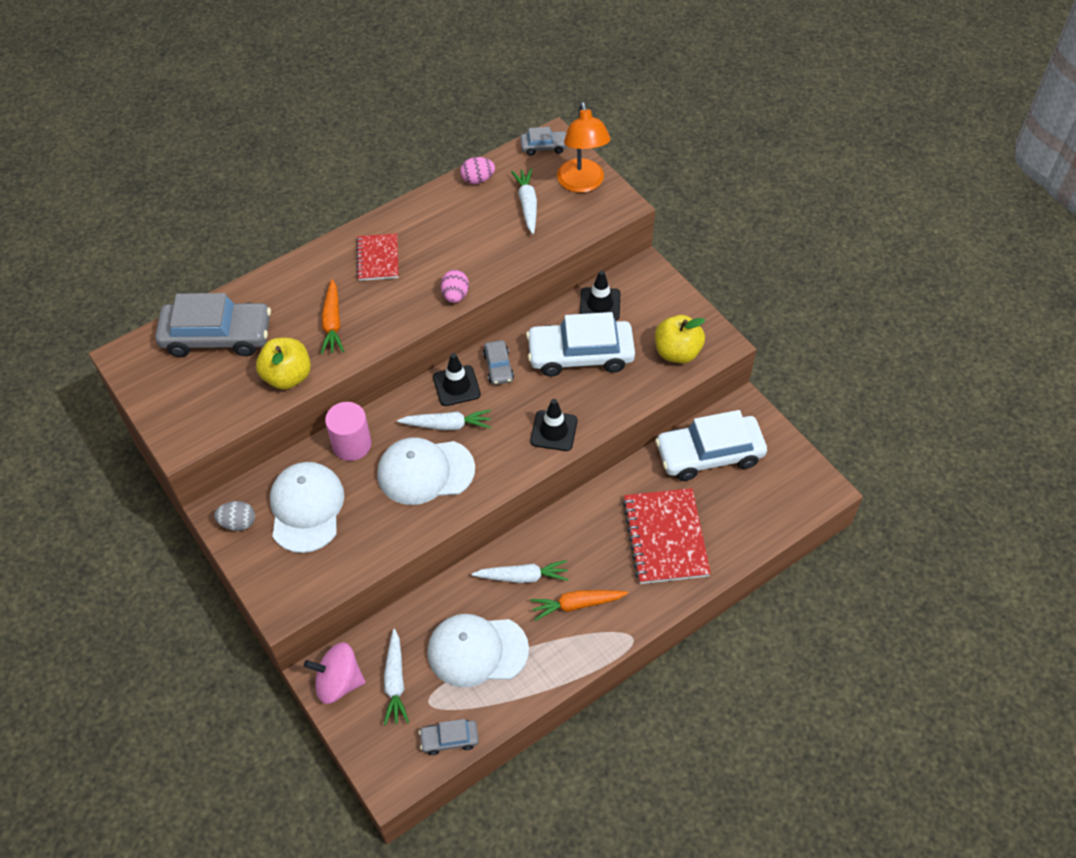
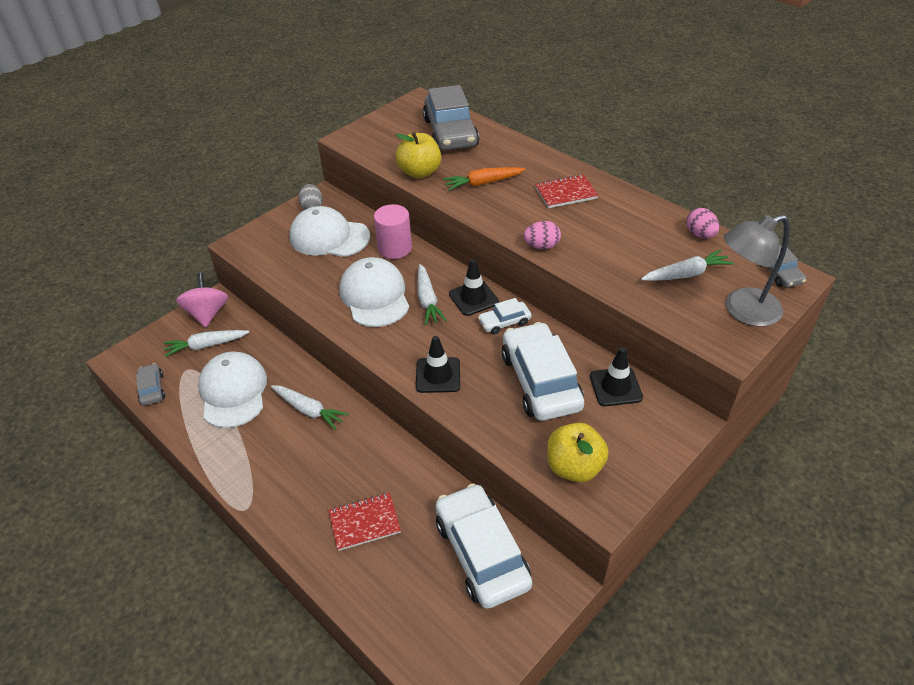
camera: 80 degrees right, 10 degrees down
white cap [270,462,344,553] -> white cap turned 150 degrees counterclockwise [290,206,370,257]
white carrot [472,560,569,583] -> white carrot turned 45 degrees counterclockwise [271,385,349,430]
grey car [483,340,514,385] -> white car [478,298,531,335]
orange carrot [530,590,628,621] -> none
orange lamp [557,102,611,193] -> grey lamp [724,215,789,327]
red notebook [623,488,711,584] -> red notebook [328,493,401,551], size x0.59

